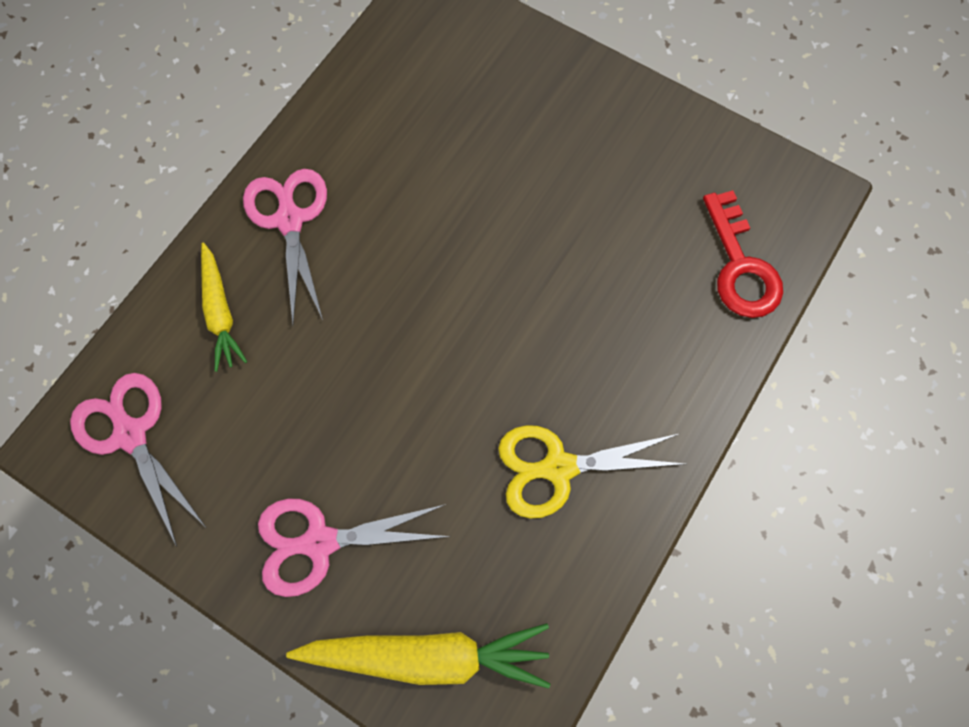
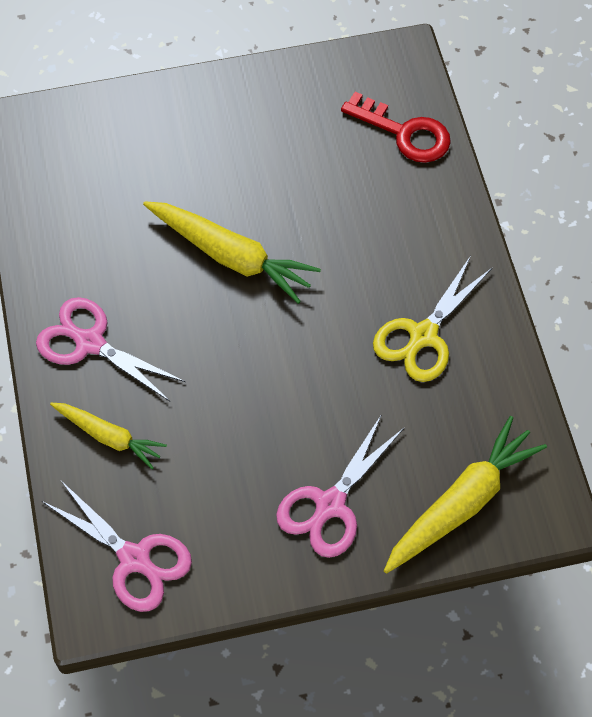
camera: 45 degrees left, 10 degrees down
pink scissors [70,373,206,547] -> pink scissors turned 150 degrees counterclockwise [42,481,192,612]
none -> yellow carrot [143,201,321,304]

